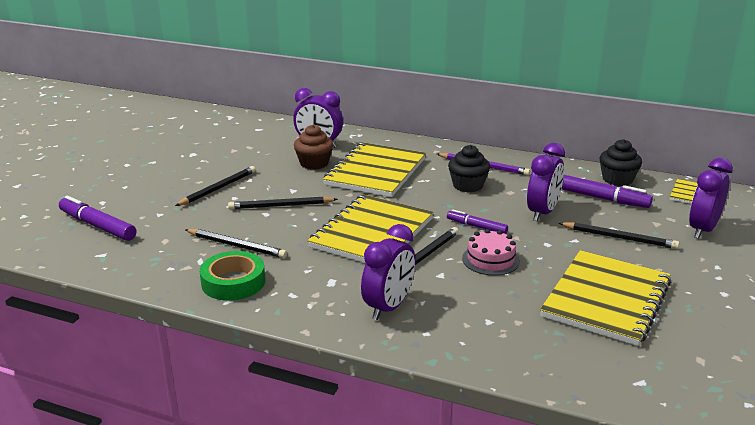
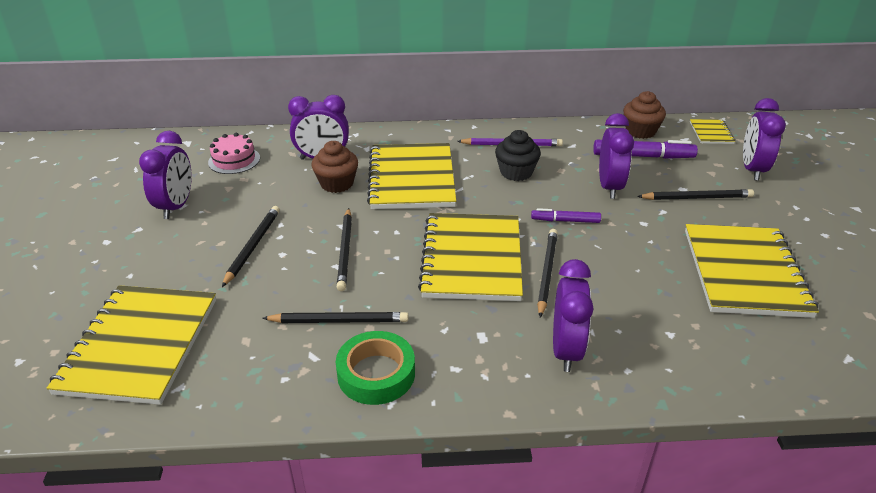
camera: 25 degrees left, 10 degrees up
purple marker [59,196,136,241] -> yellow notebook [47,285,216,405]
black pencil [228,196,338,209] -> black pencil turned 60 degrees counterclockwise [337,208,352,291]
pink cake [462,229,520,276] -> pink cake moved to [208,133,260,174]
black cupcake [600,139,642,186] -> brown cupcake [623,91,666,139]
none -> purple clock [139,131,192,219]

